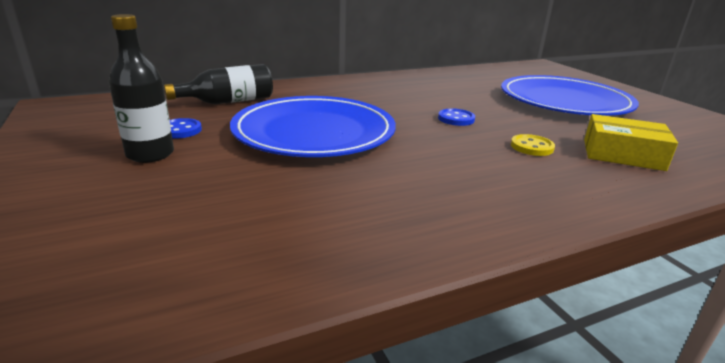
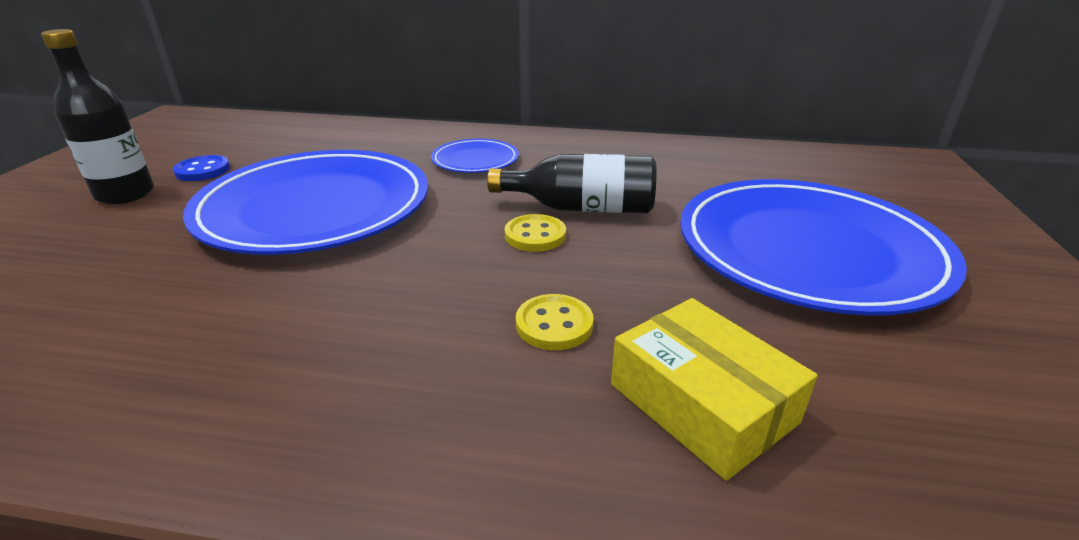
camera: 35 degrees right, 5 degrees up
black bottle [164,64,273,104] -> black bottle moved to [487,154,657,213]
blue button [438,109,475,126] -> yellow button [505,214,566,252]
none -> blue plate [431,139,519,173]

